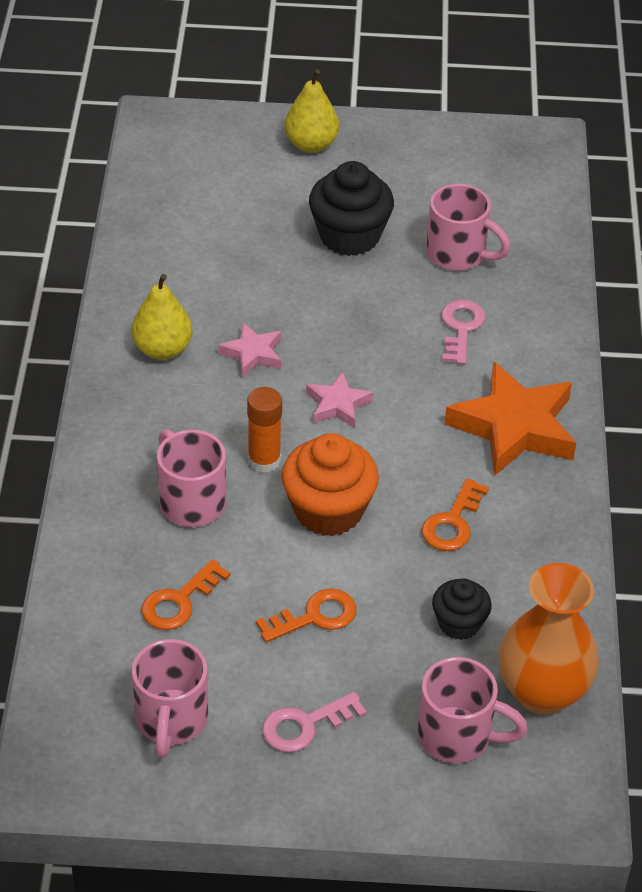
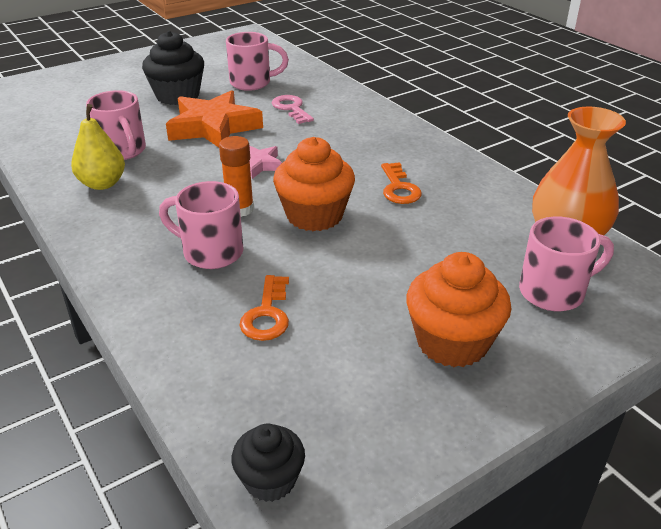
camera: 35 degrees left, 10 degrees down
pink mug [132,639,208,758] -> pink mug moved to [86,90,146,160]
pink star [218,323,281,377] -> none
orange key [256,588,356,642] -> none
pink key [262,692,367,753] -> orange cupcake [406,252,511,367]
yellow pear [284,69,339,153] -> none
black cupcake [432,578,492,640] -> black cupcake moved to [232,423,305,502]
orange star [445,361,576,476] -> orange star moved to [166,90,263,148]

